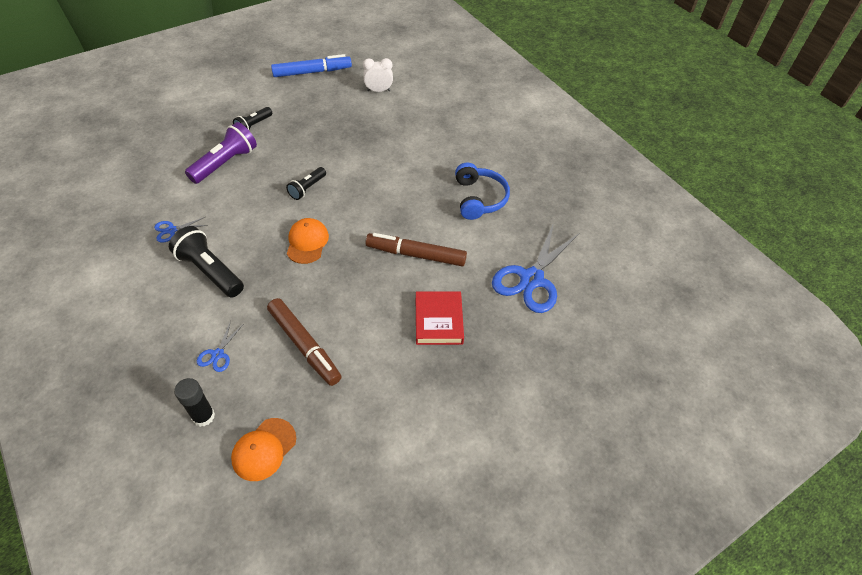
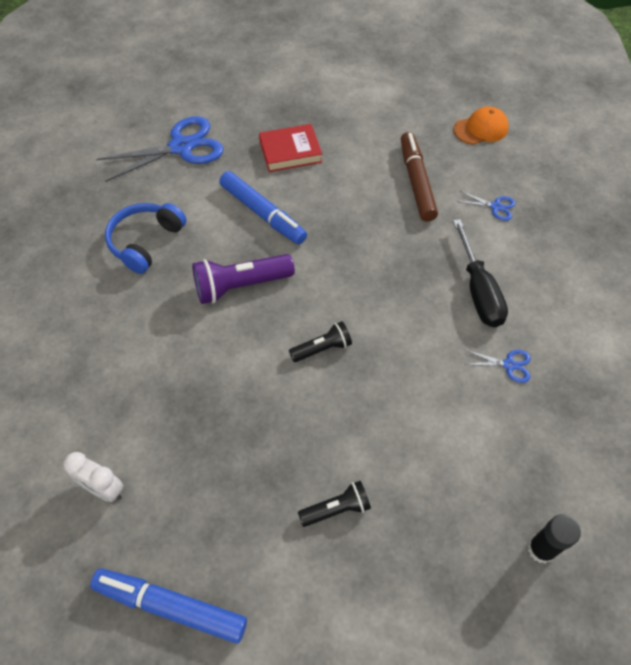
camera: 145 degrees left, 5 degrees up
black flashlight [169,226,244,298] -> black screwdriver [453,219,508,327]
black glue stick [174,378,215,427] -> black glue stick moved to [528,514,581,563]
purple flashlight [185,122,257,184] -> purple flashlight moved to [192,254,295,304]
blue scissors [197,321,243,372] -> blue scissors turned 60 degrees clockwise [456,191,516,221]
orange cap [287,218,329,264] -> none
brown marker [365,233,467,266] -> blue marker [219,171,307,244]
red book [416,291,464,345] -> red book turned 45 degrees clockwise [259,124,322,172]

